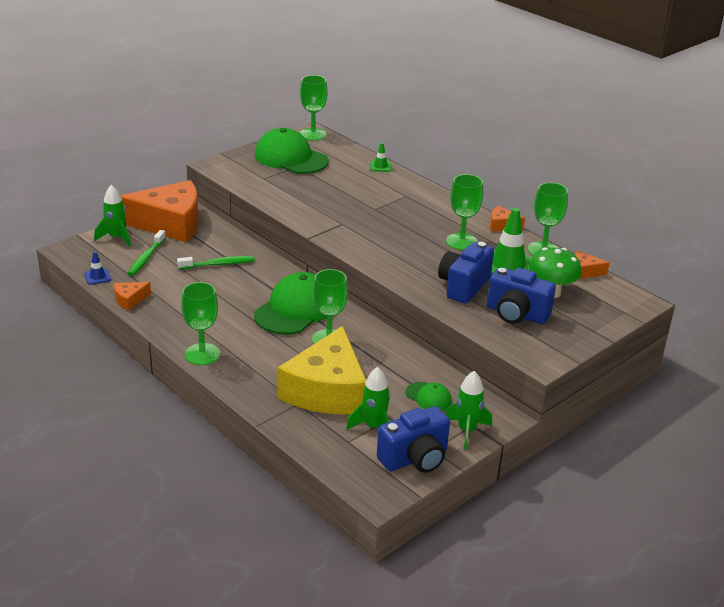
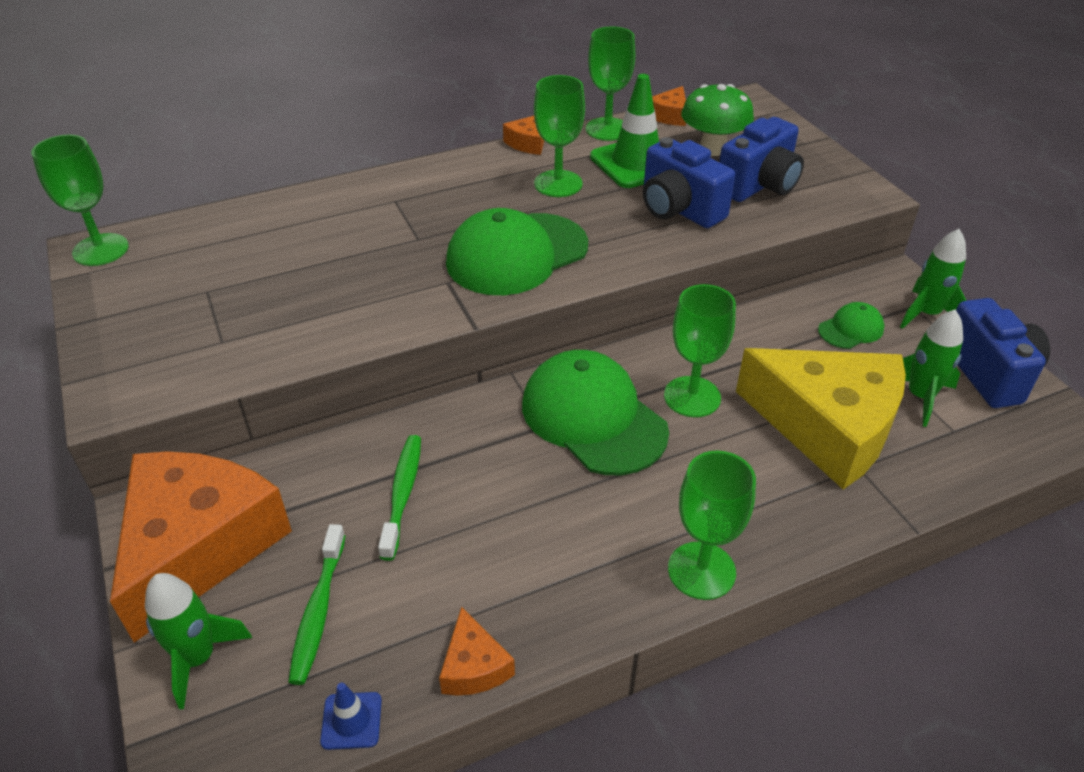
camera: 70 degrees left, 10 degrees up
green toothbrush [127,230,166,276] -> green toothbrush turned 60 degrees clockwise [288,524,345,685]
green cap [255,128,329,174] -> green cap moved to [446,208,588,295]
green traffic cone [370,143,391,172] -> none

